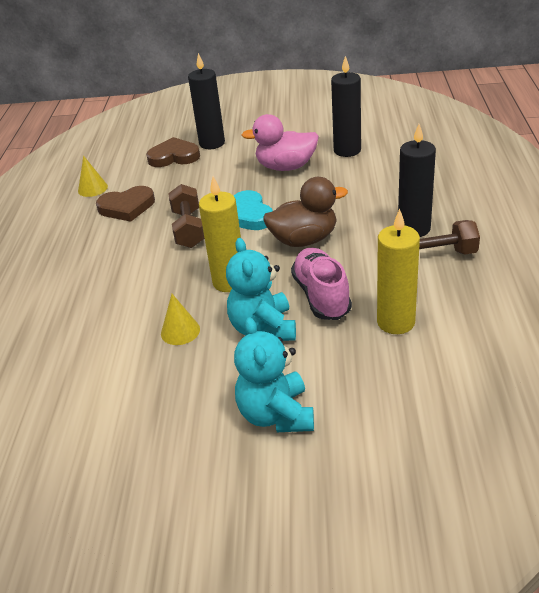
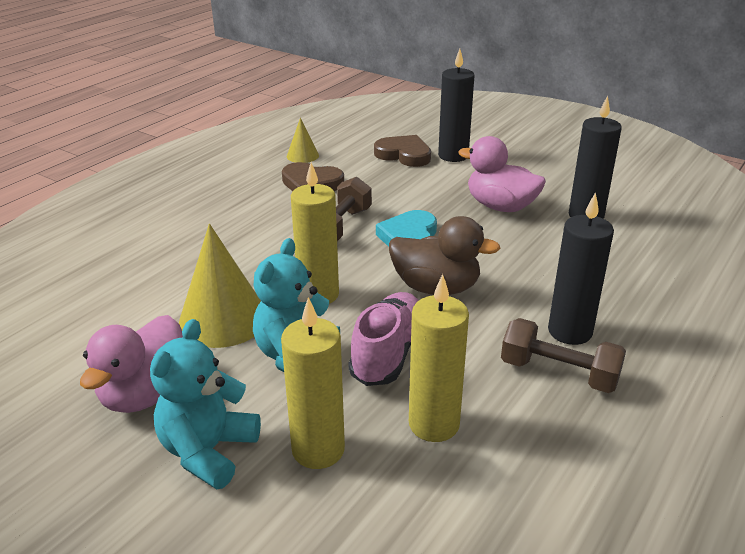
camera: 30 degrees right, 5 degrees down
yellow cone [161,294,200,345] -> yellow cone [179,224,261,348], size x1.93
none -> pink duck [80,315,183,413]
none -> yellow candle [281,297,345,469]

